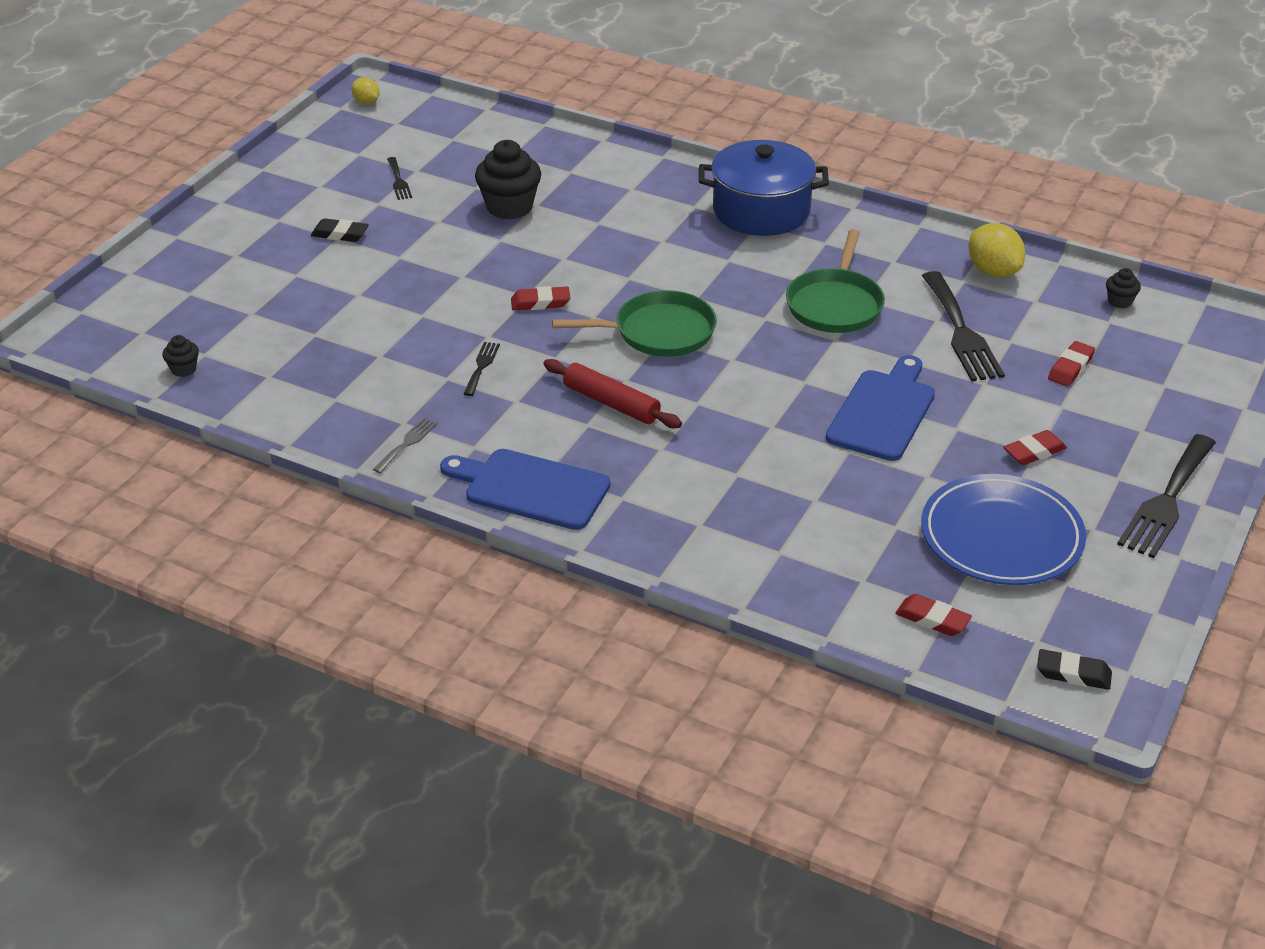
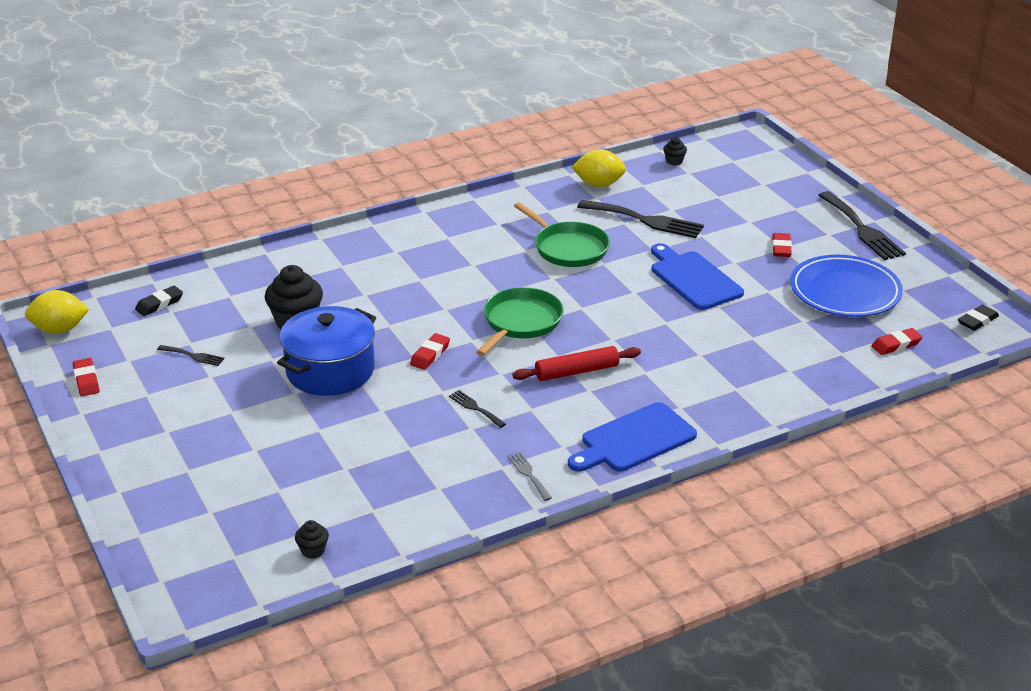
camera: 55 degrees left, 5 degrees down
black eraser [311,218,369,242] -> black eraser moved to [135,286,183,316]
yellow lemon [352,77,379,104] -> yellow lemon [25,290,89,334], size x1.75
blue pot [699,140,829,236] -> blue pot moved to [277,306,376,396]
red eraser [1048,341,1095,387] -> red eraser moved to [73,358,100,396]

